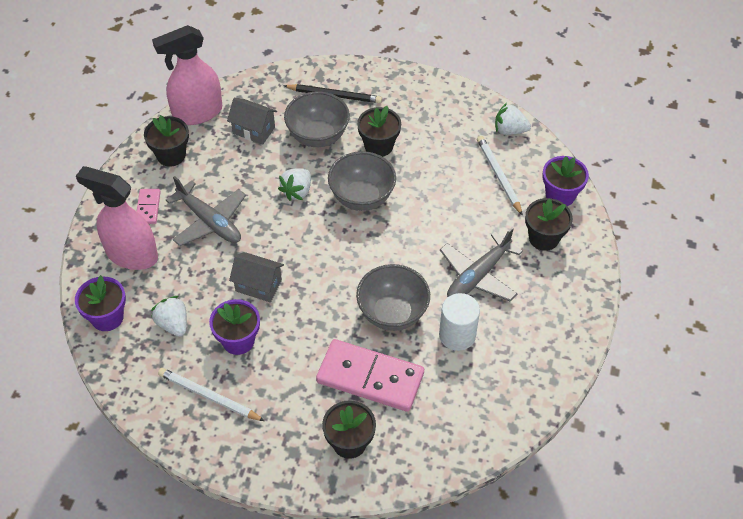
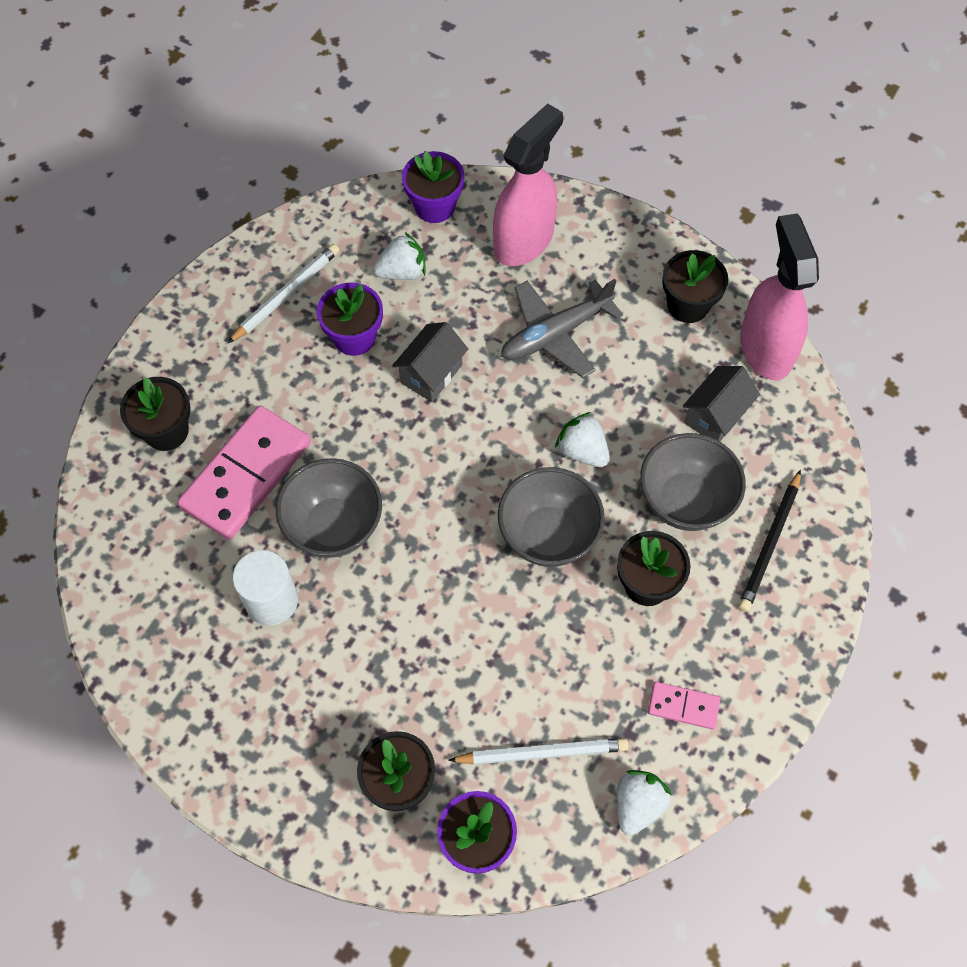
camera: 105 degrees right, 10 degrees up
pink domino [137,189,160,224] -> pink domino moved to [648,682,720,730]
grey plane [440,227,523,301] -> none

